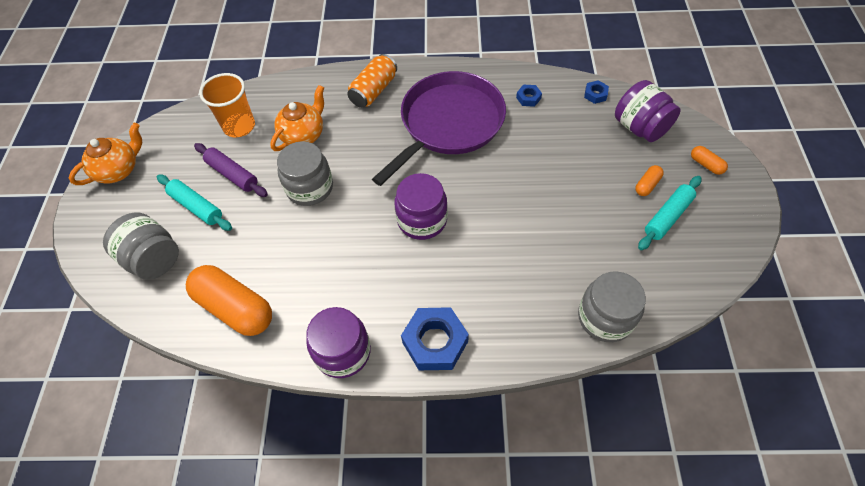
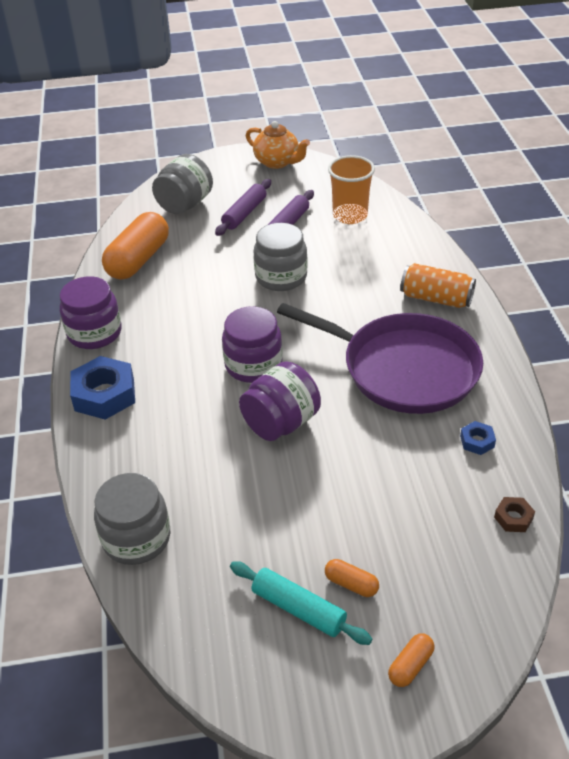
camera: 80 degrees right, 15 degrees down
turquoise rolling pin [157,174,232,231] -> purple rolling pin [215,179,271,236]
orange teapot [270,85,324,151] -> none
blue nut [584,80,609,104] -> brown nut [494,497,535,532]
purple jar [615,80,681,142] -> purple jar moved to [239,361,321,441]

